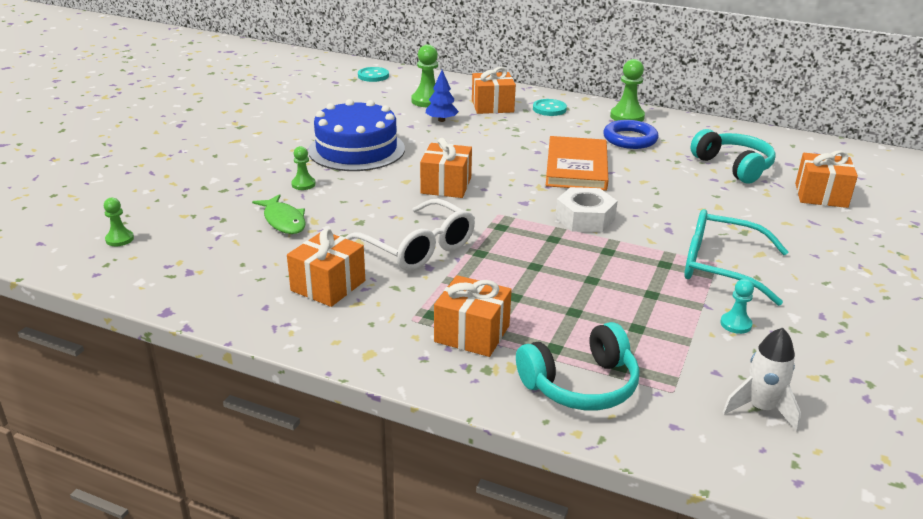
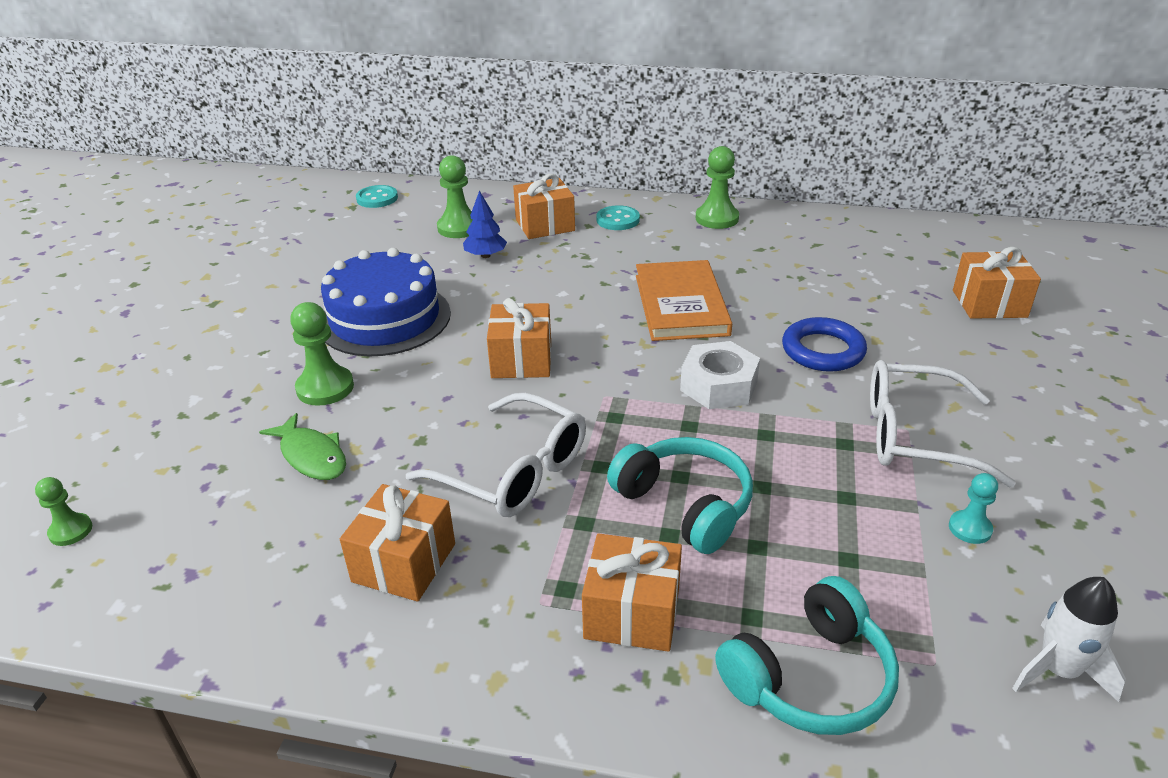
camera: 10 degrees left, 5 degrees up
green pawn [291,146,316,190] -> green pawn [290,302,354,406], size x1.70
blue ring [603,120,659,149] -> blue ring moved to [782,317,867,372]
turquoise glasses [684,209,788,306] -> white glasses [870,360,1016,487]
turquoise headphones [690,129,776,184] -> turquoise headphones moved to [607,437,753,554]

